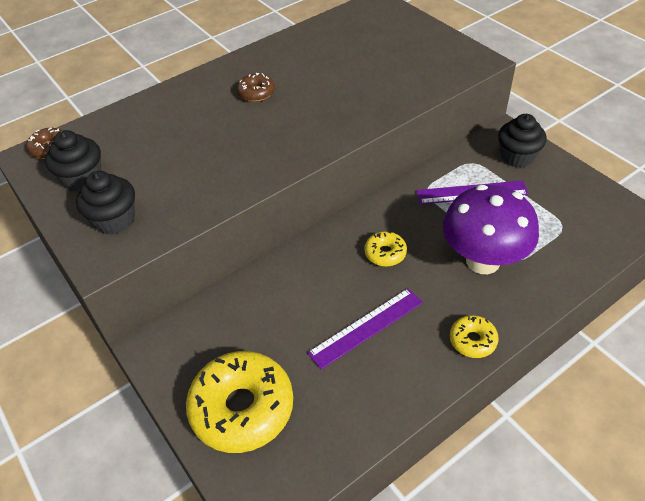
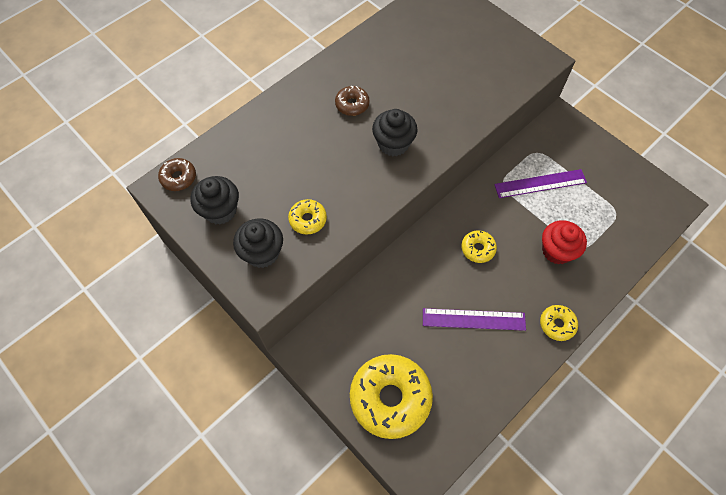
camera: 10 degrees left, 15 degrees up
purple ruler [307,288,423,369] -> purple ruler turned 45 degrees clockwise [423,308,526,331]
purple mushroom [443,185,539,274] -> red cupcake [542,220,587,264]
black cupcake [498,114,547,168] -> black cupcake moved to [372,109,417,156]
none -> yellow donut [288,199,327,235]

